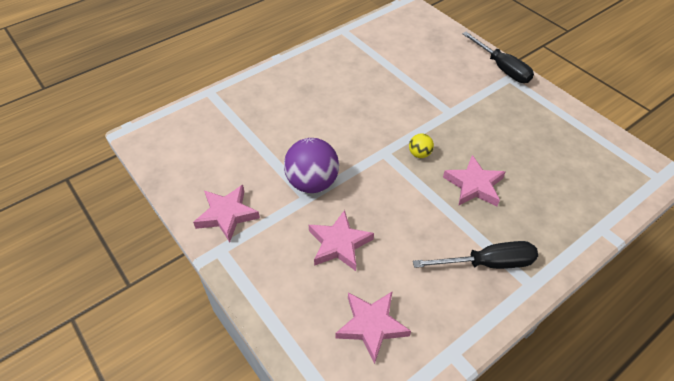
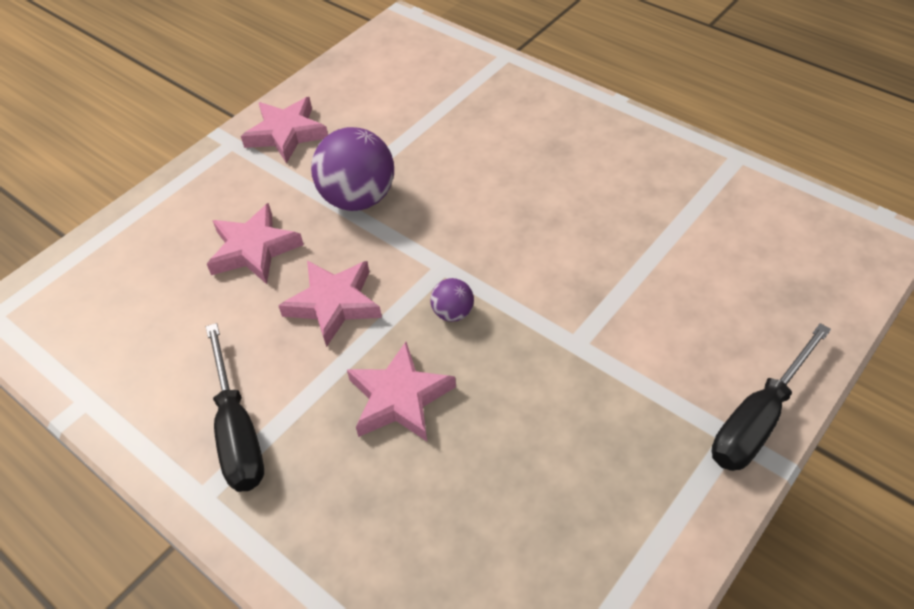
camera: 80 degrees right, 0 degrees up
pink star [335,291,411,364] -> pink star moved to [278,261,382,347]
yellow ball [409,133,434,158] -> purple ball [430,278,474,322]

